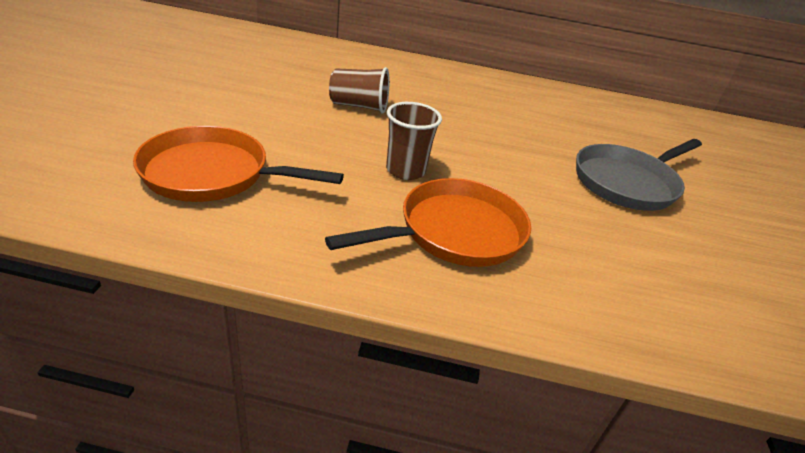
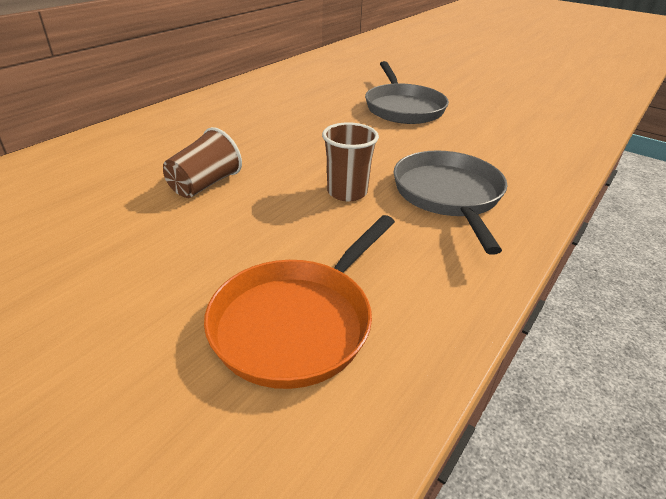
camera: 60 degrees left, 0 degrees up
orange pan [325,178,531,267] -> grey pan [394,151,507,255]

